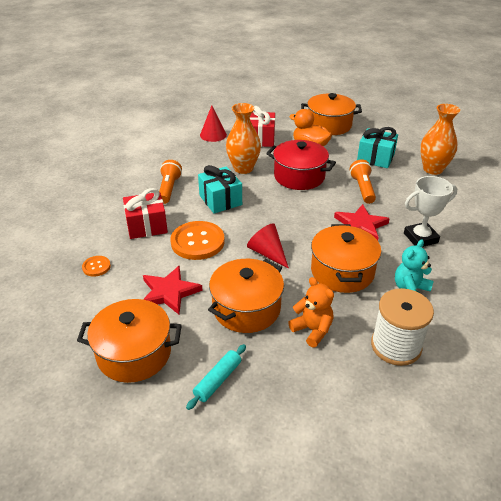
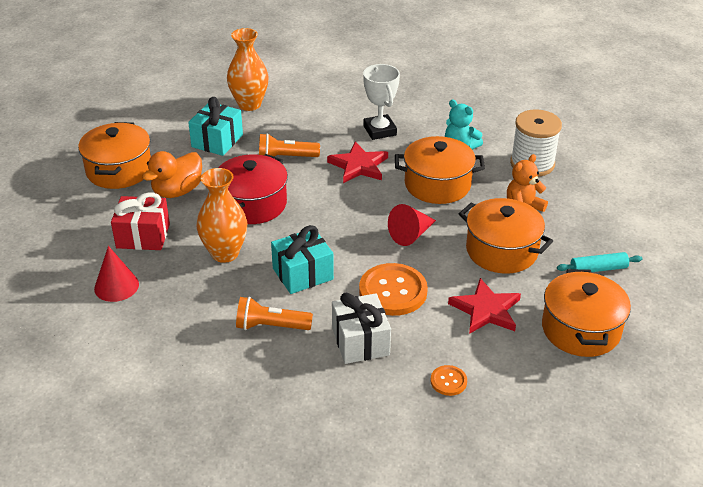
camera: 90 degrees left, 0 degrees up
red gift [123,188,168,239] -> white gift [332,293,391,364]
turquoise rolling pin [186,344,246,410] -> turquoise rolling pin turned 45 degrees counterclockwise [557,252,642,272]

